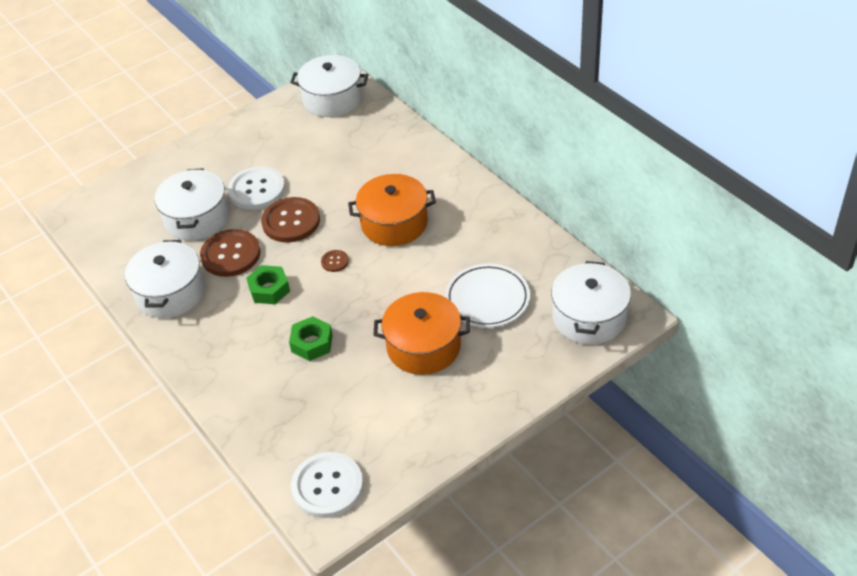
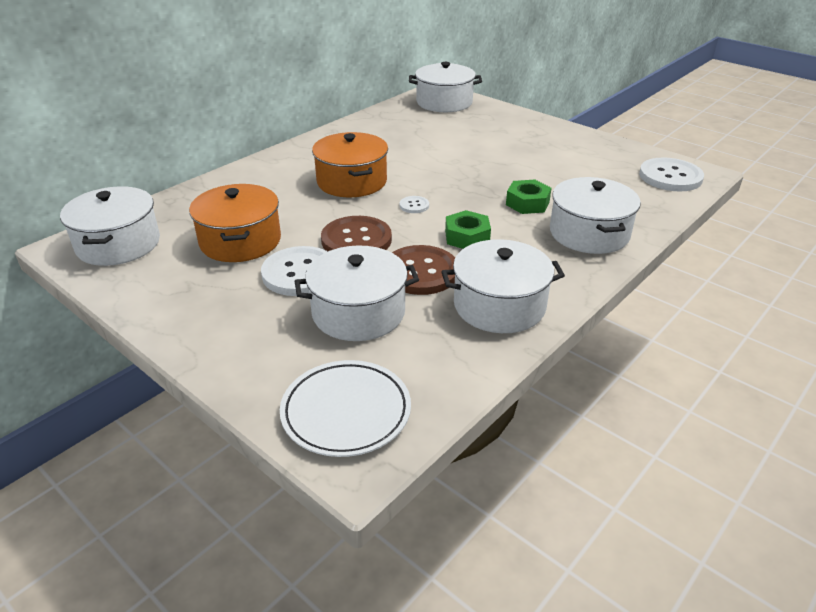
camera: 105 degrees left, 10 degrees down
brown button [321,250,349,272] -> white button [400,196,429,213]
orange pot [373,292,470,375] -> orange pot moved to [189,184,281,262]
white plate [445,264,530,328] -> white plate moved to [280,360,411,457]
none -> white pot [550,177,641,254]

